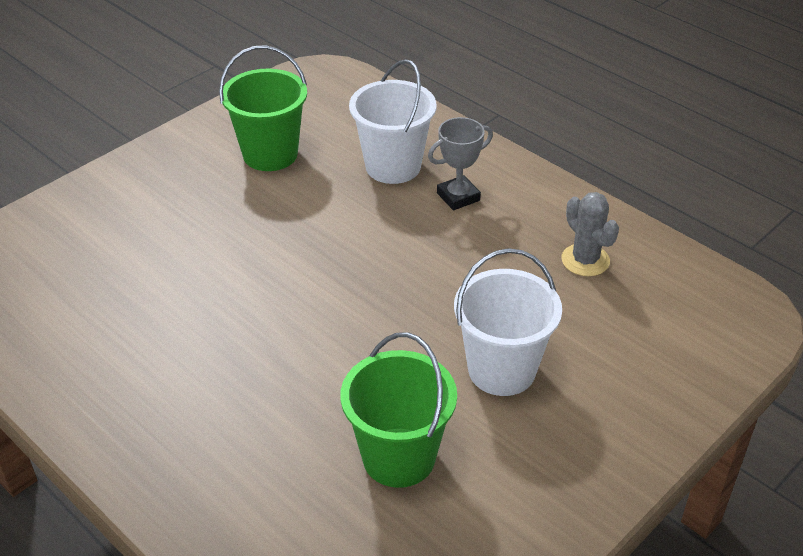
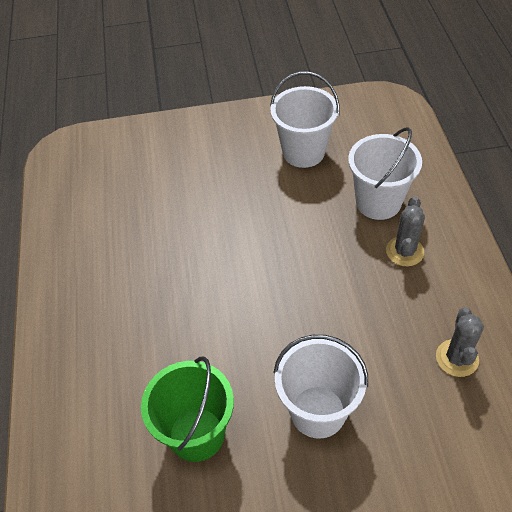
camera: 40 degrees right, 10 degrees up
green bucket [219,45,307,171] -> white bucket [270,71,340,168]
grey trophy [428,117,493,210] -> grey cactus [386,197,425,266]

